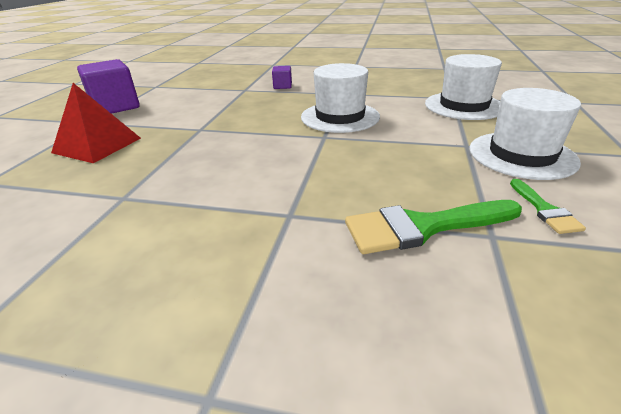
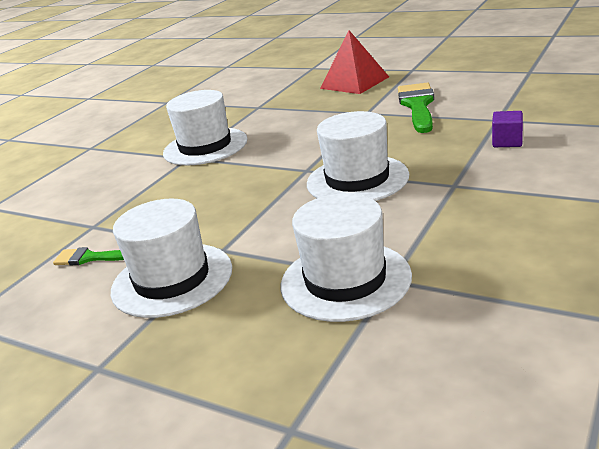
camera: 110 degrees right, 5 degrees down
purple cube [77,59,140,114] -> none
green brush [345,200,522,254] -> green brush moved to [398,83,434,133]
none -> white hat [163,90,248,166]

